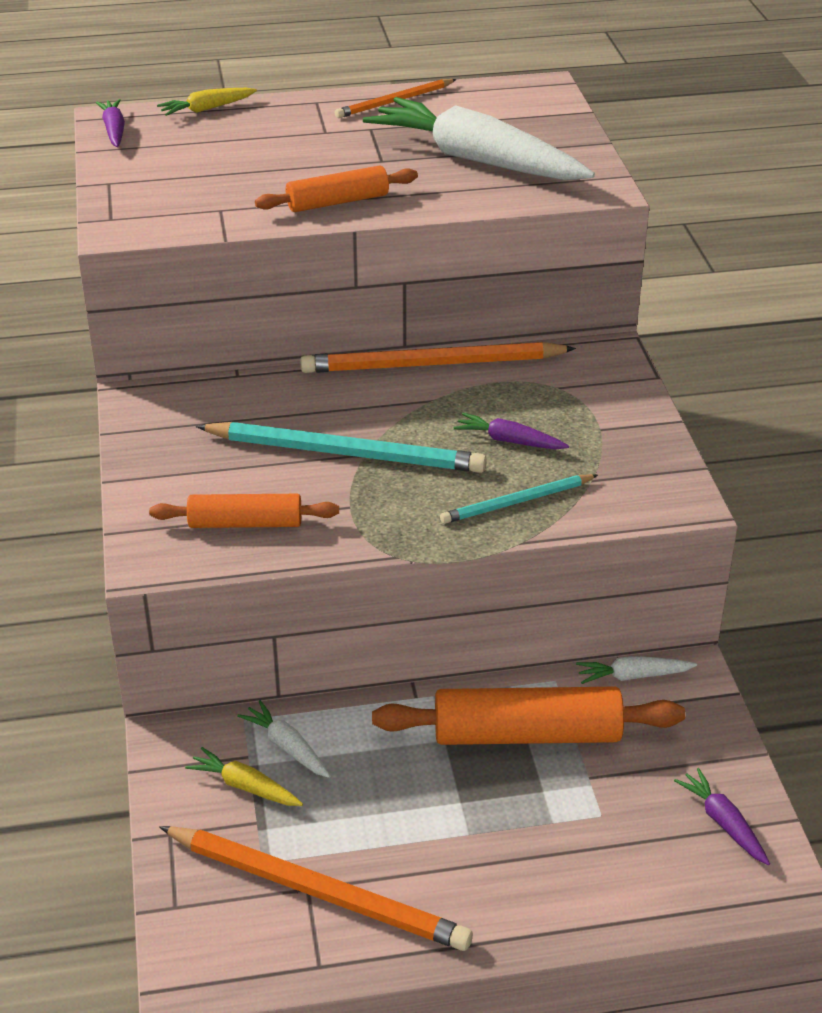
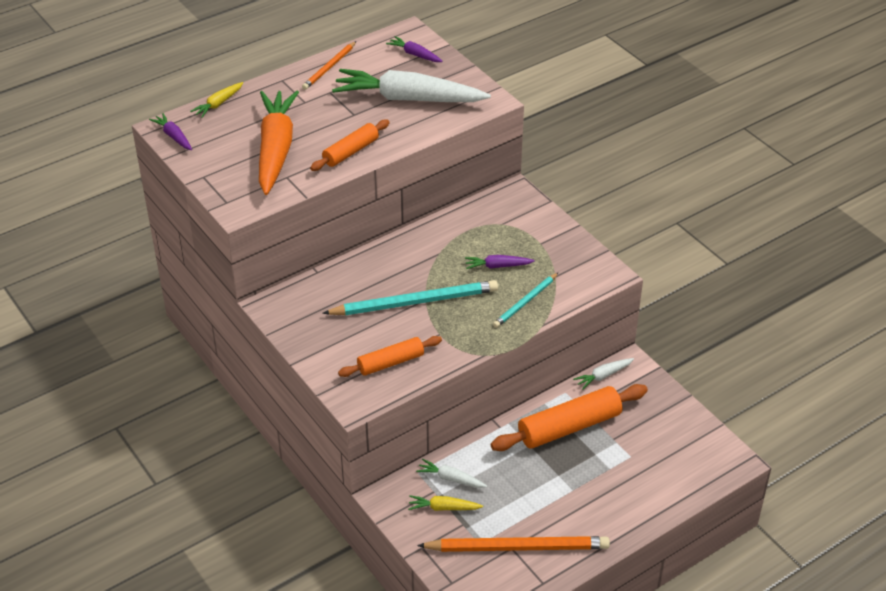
camera: 25 degrees left, 5 degrees up
orange pencil [300,342,576,373] -> none
purple carrot [674,768,770,865] -> purple carrot moved to [386,36,443,62]
none -> orange carrot [259,91,299,195]

